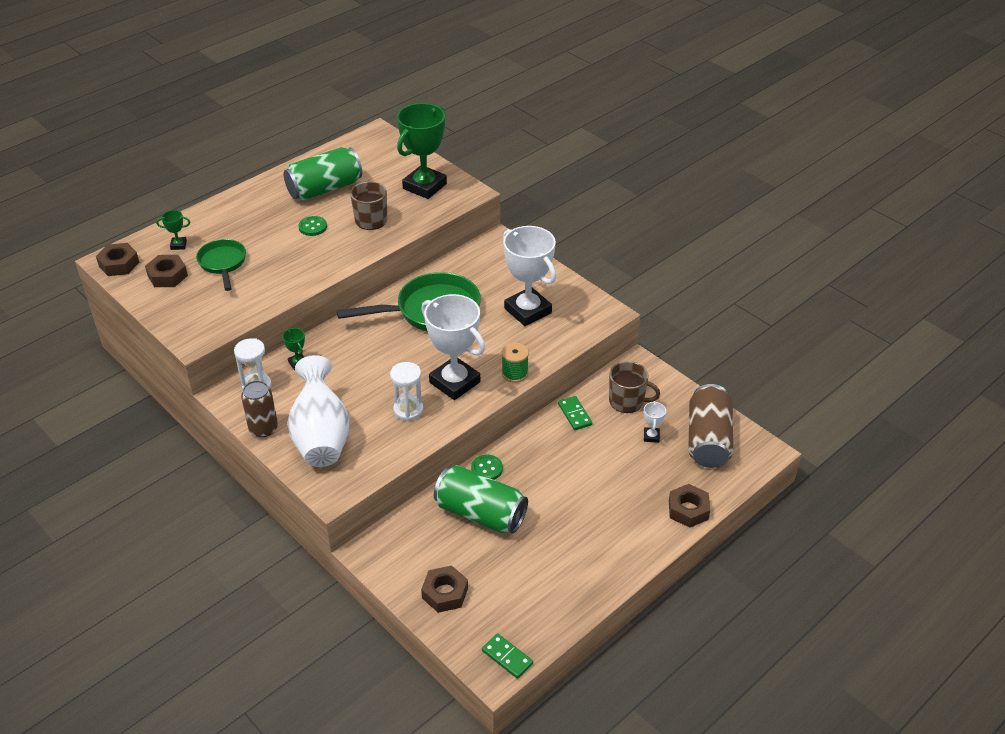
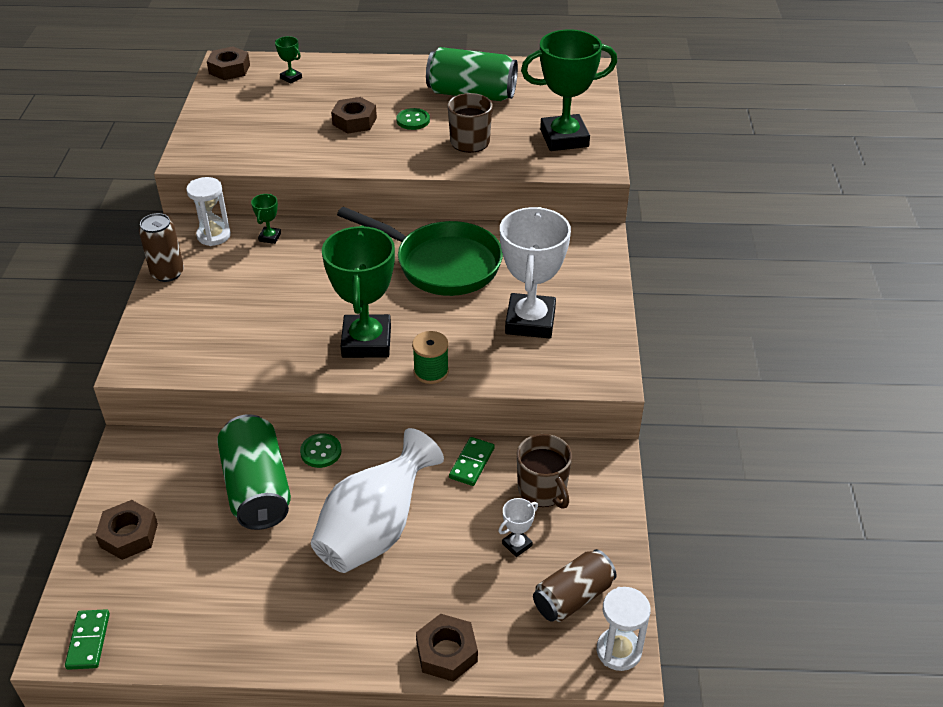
camera: 45 degrees right, 0 degrees up
brown nut [145,255,188,287] -> brown nut moved to [331,97,377,134]
green pan [196,239,246,291] -> none
white vase [287,355,350,467] -> white vase moved to [311,428,444,573]
white hourglass [390,362,424,421] -> white hourglass moved to [597,587,651,671]
white trophy [421,294,485,400] -> green trophy [322,225,395,358]
brown can [688,384,733,468] -> brown can [533,549,616,622], size x0.66

